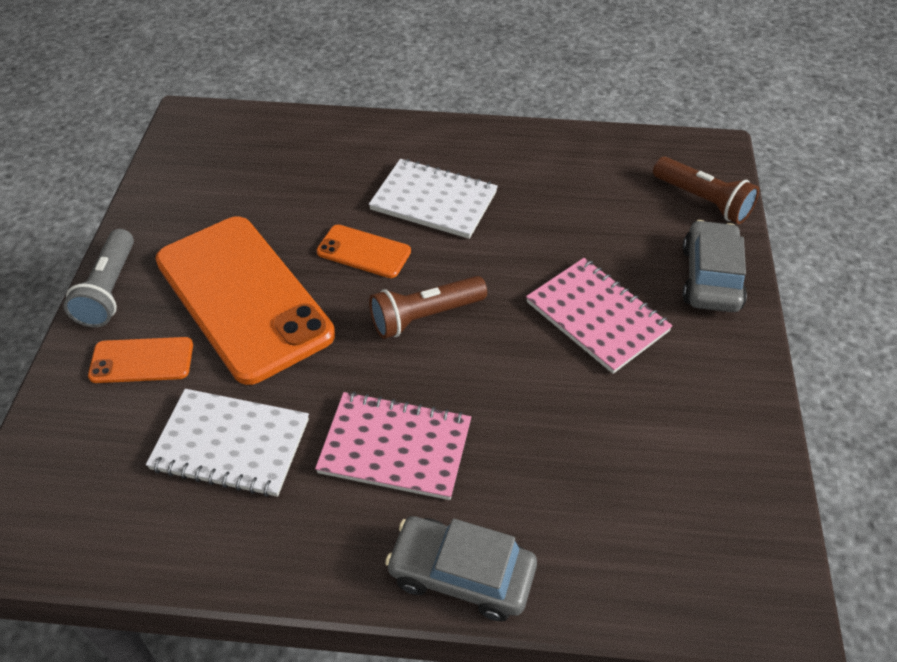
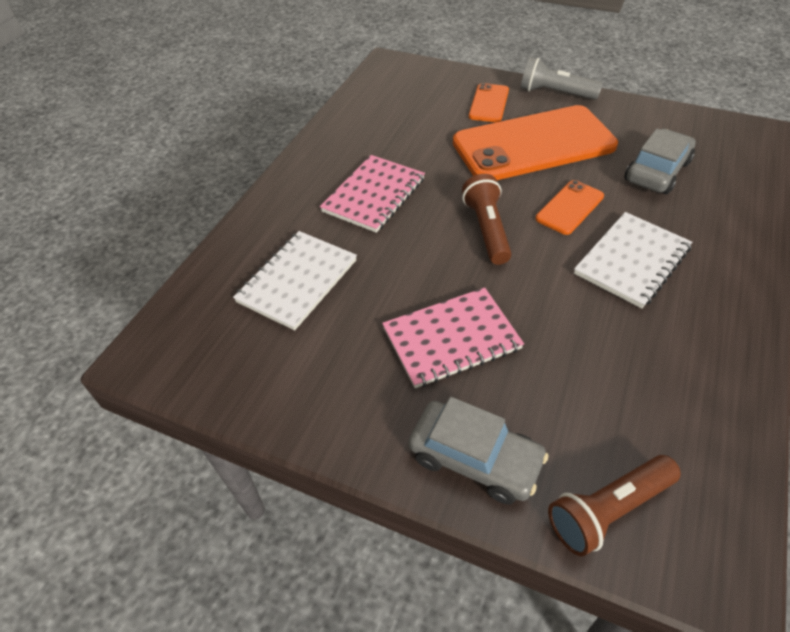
camera: 110 degrees right, 0 degrees up
white notebook [146,389,309,497] -> white notebook moved to [233,231,357,331]
grey car [385,516,537,621] -> grey car moved to [624,129,696,194]

